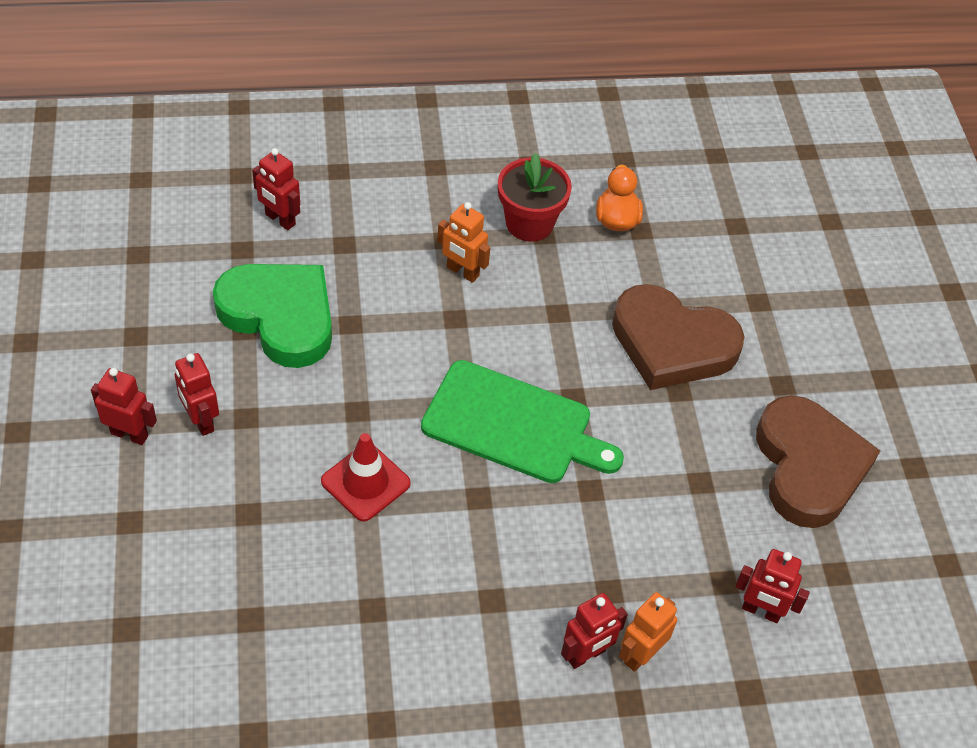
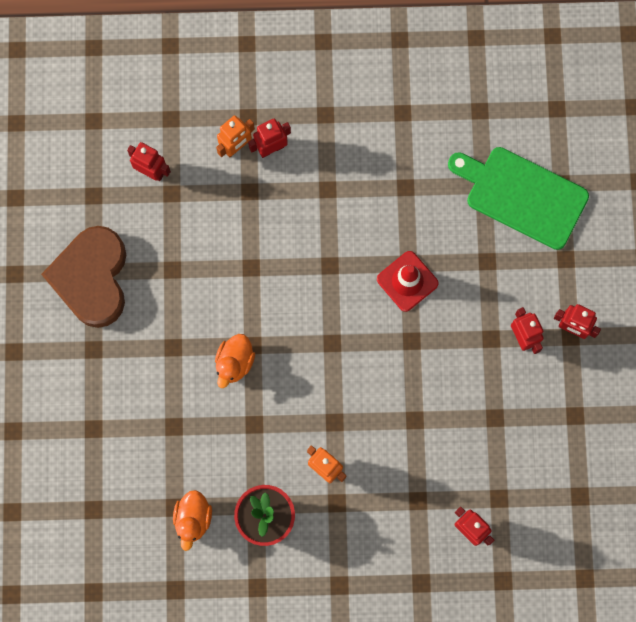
camera: 170 degrees left, 25 degrees up
green heart [213,264,332,368] -> none
green cutting board [421,360,624,483] -> green cutting board moved to [448,147,589,250]
brown heart [612,284,745,390] -> none
none -> orange duck [215,334,255,388]

